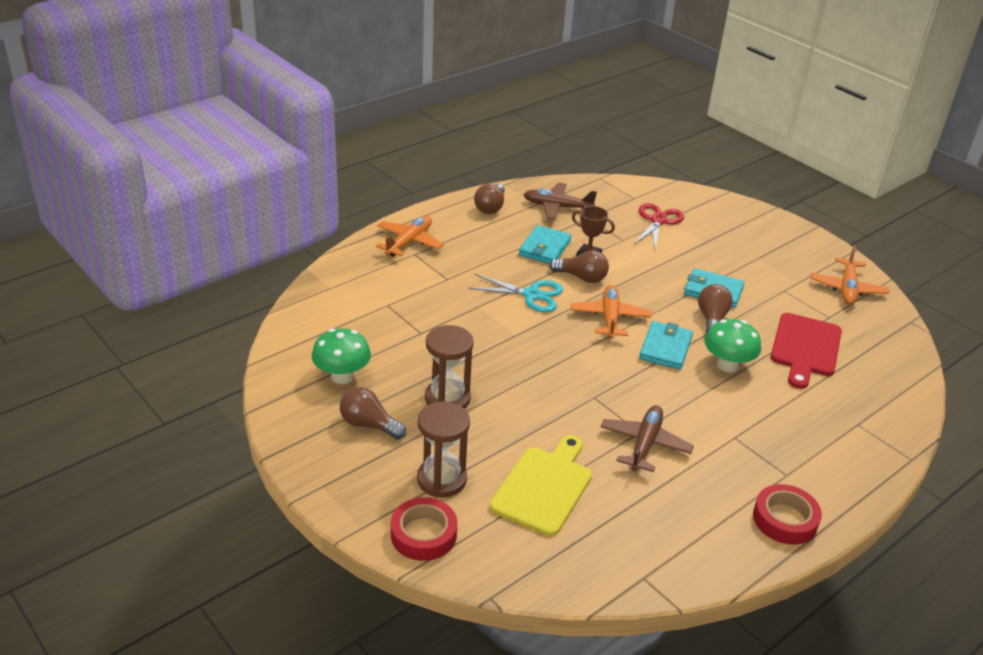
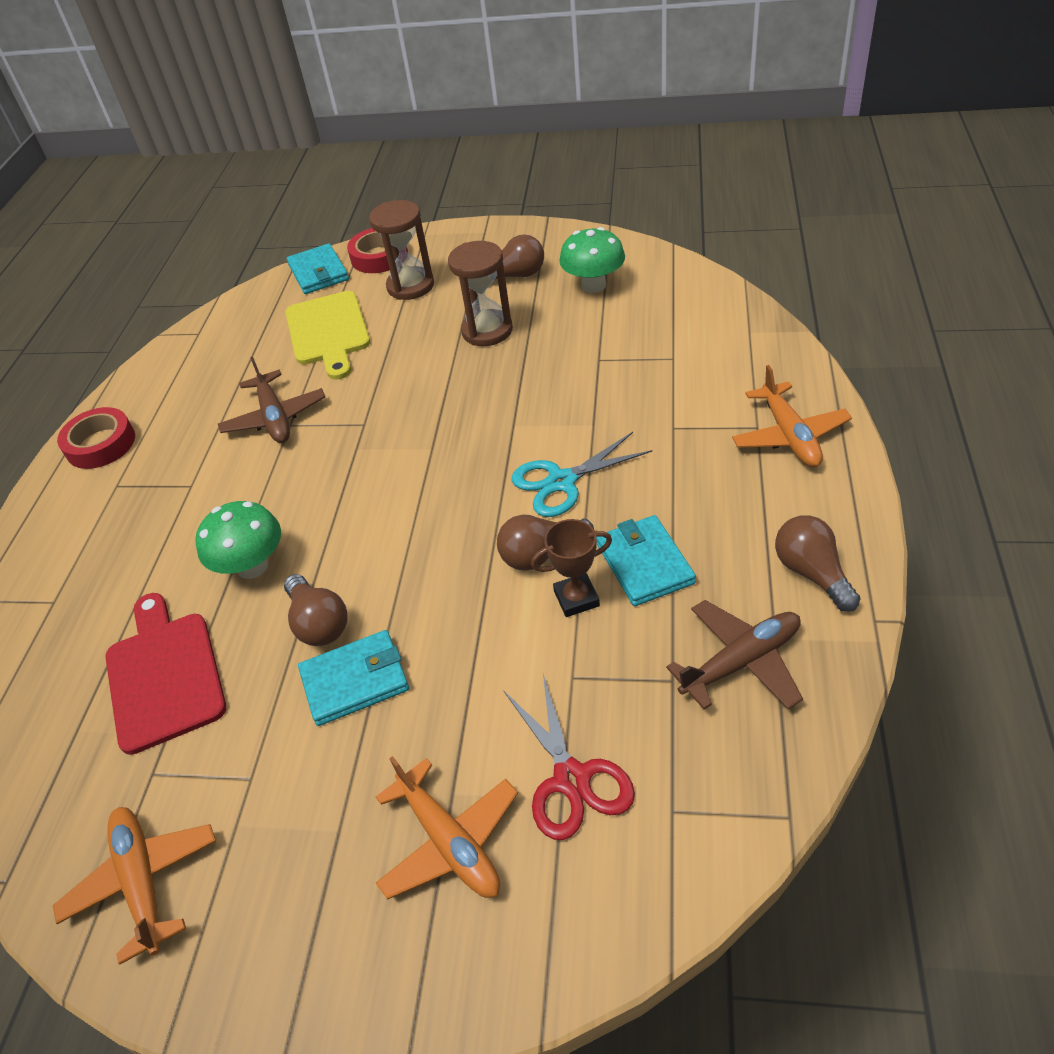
camera: 145 degrees right, 10 degrees up
orange plane [571,285,652,338] -> orange plane moved to [376,756,518,900]
turquoise wallet [639,321,693,370] -> turquoise wallet moved to [287,243,349,294]

